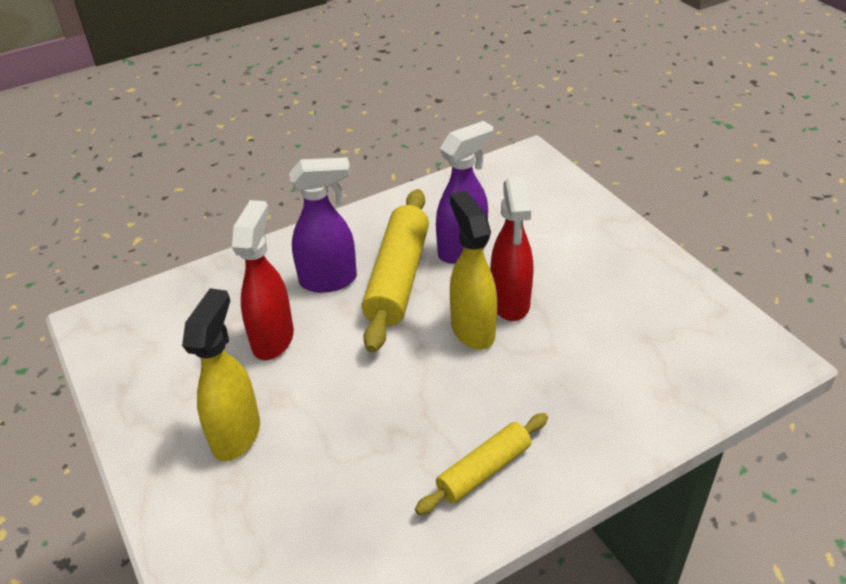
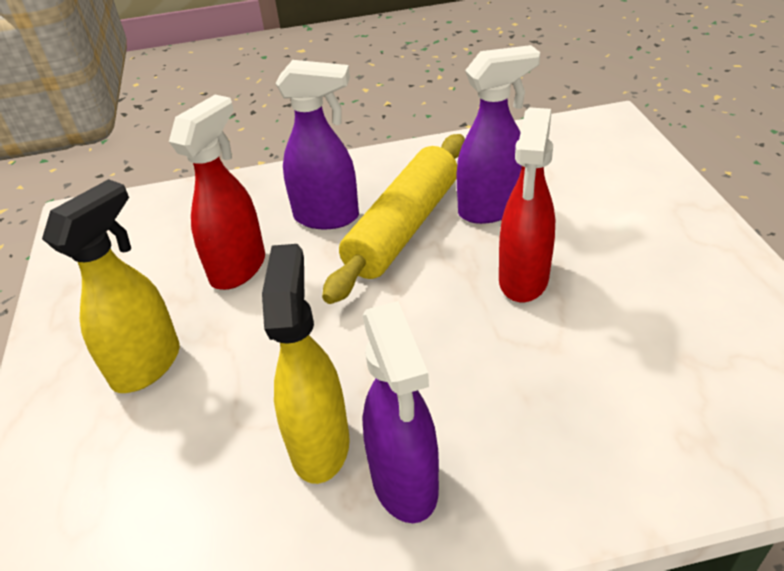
camera: 20 degrees right, 0 degrees up
yellow rolling pin [415,413,548,515] -> purple spray bottle [362,301,439,523]
yellow spray bottle [450,191,497,350] -> yellow spray bottle moved to [262,244,350,484]

